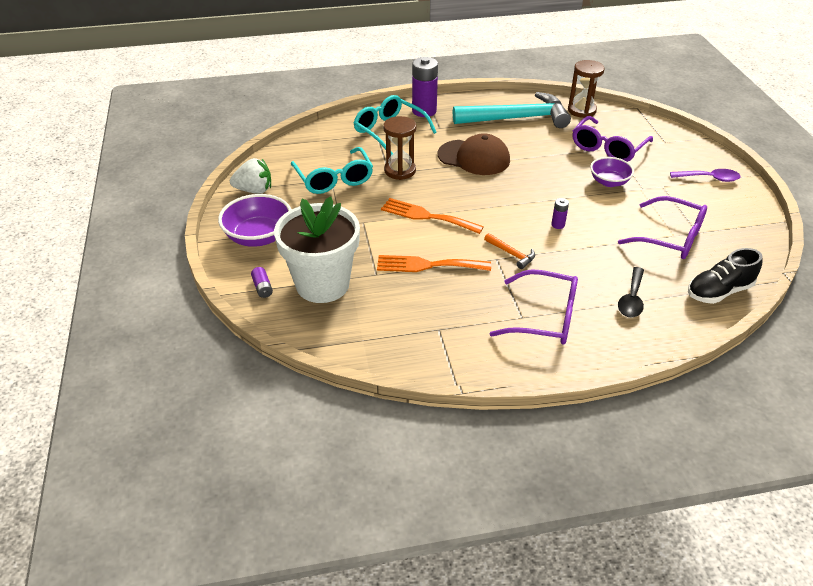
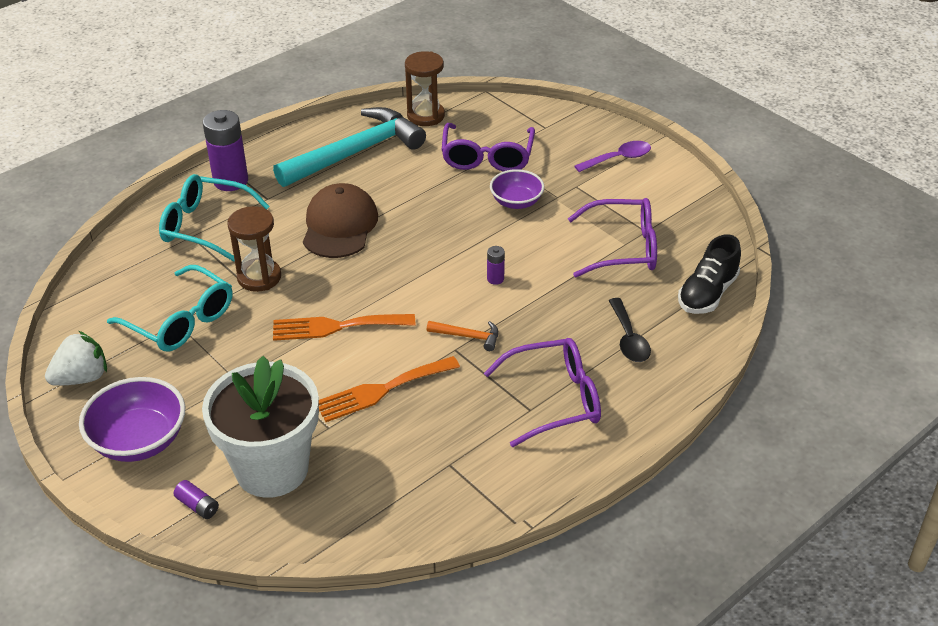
camera: 30 degrees left, 0 degrees up
brown cap [438,133,510,175] -> brown cap turned 75 degrees counterclockwise [303,183,378,258]

